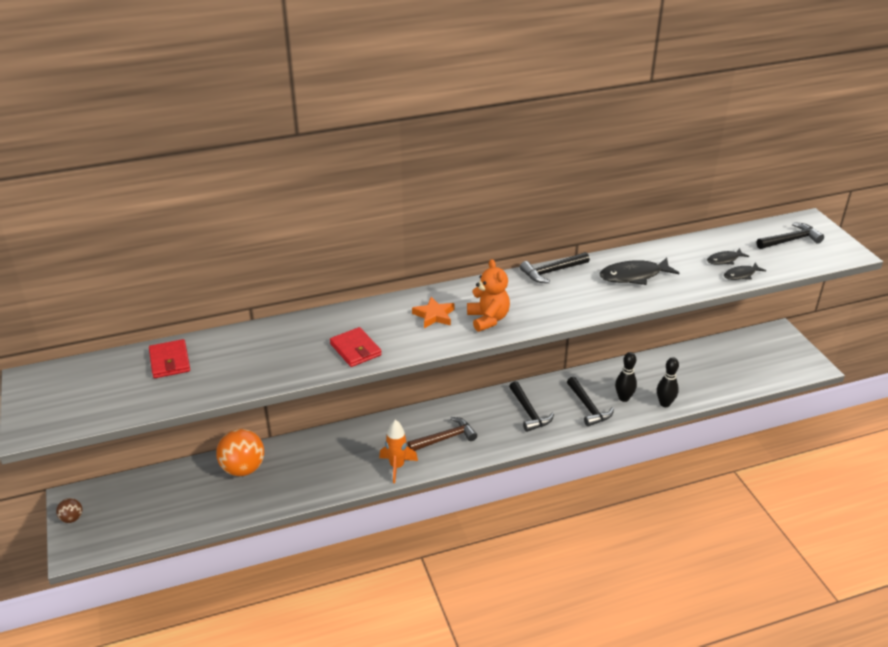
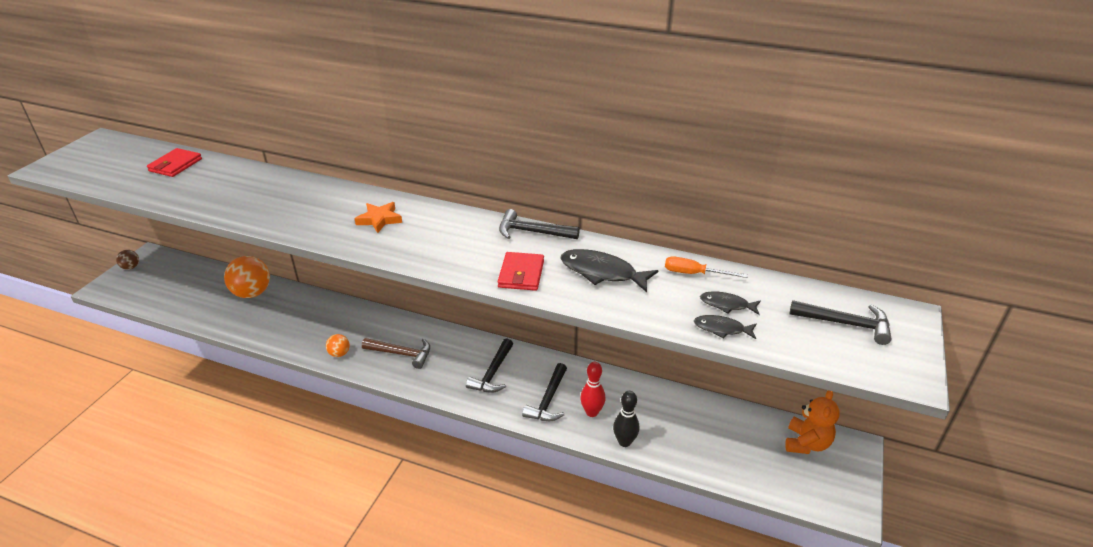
camera: 40 degrees right, 0 degrees up
red wallet [330,327,382,367] -> red wallet moved to [497,252,544,291]
orange rocket [379,420,418,483] -> orange ball [326,334,350,357]
orange teddy bear [467,259,510,332] -> orange teddy bear moved to [785,390,840,454]
black bowling pin [615,352,637,402] -> red bowling pin [580,362,606,417]
none -> orange screwdriver [665,256,748,278]

